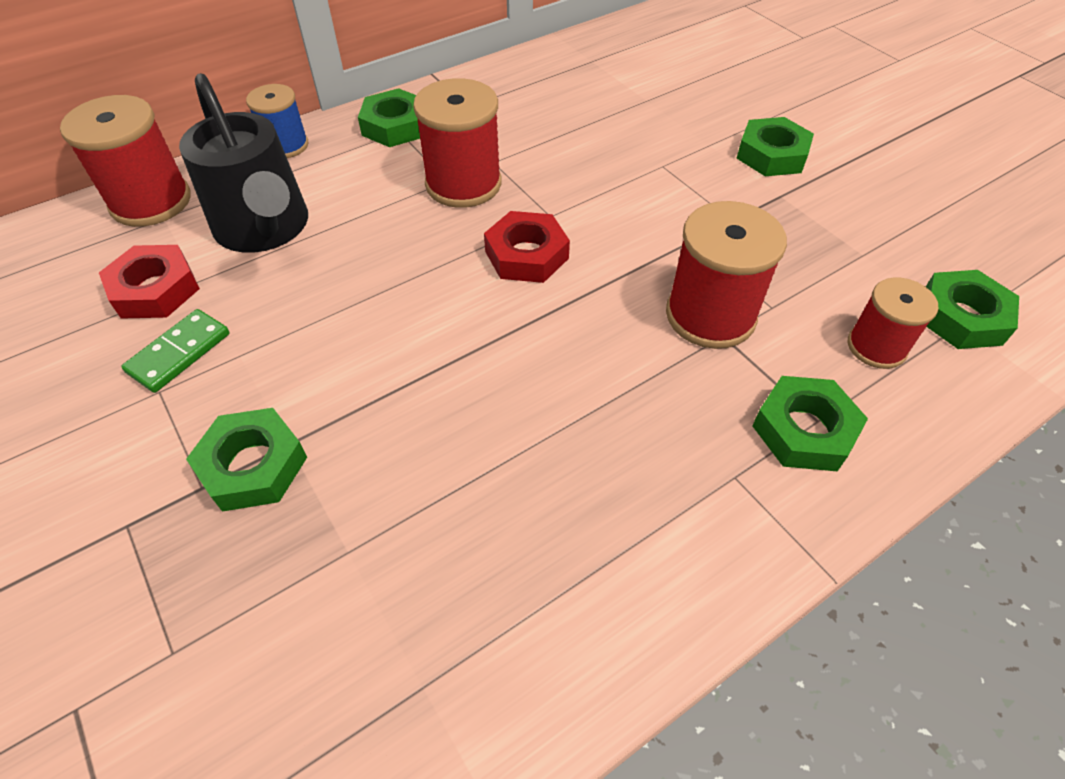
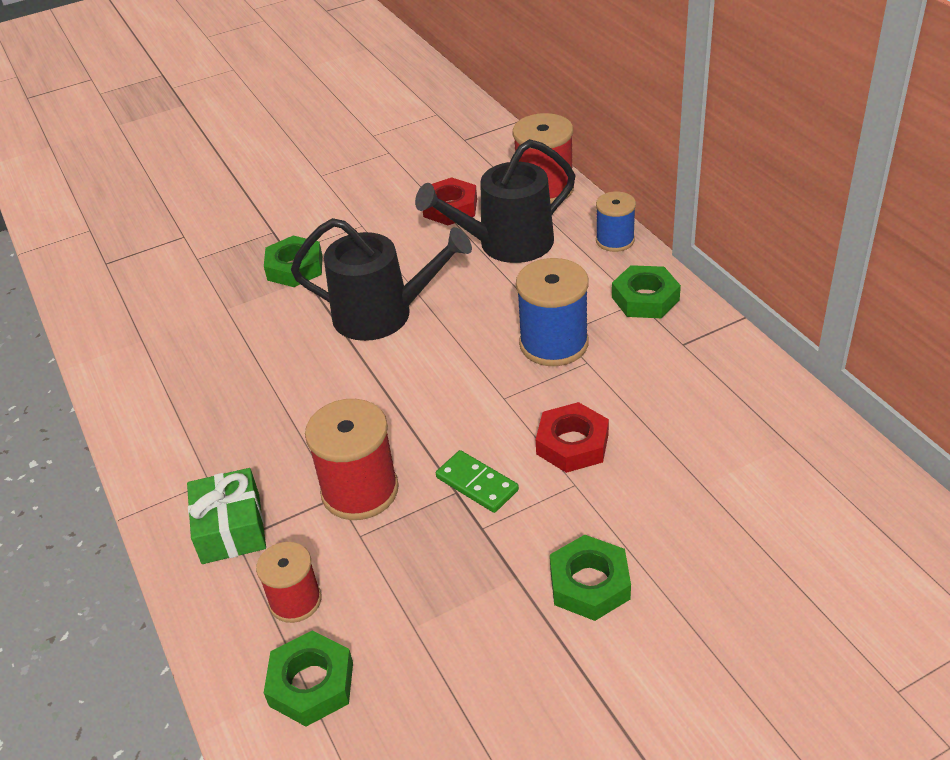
camera: 100 degrees right, 10 degrees down
green domino [121,309,229,393] -> green domino moved to [436,450,519,513]
red spool [413,78,501,208] -> blue spool [516,258,589,366]
red nut [484,211,570,283] -> red nut moved to [536,402,609,473]
green nut [752,376,868,471] -> green gift [187,468,266,564]
none -> black watering can [291,218,472,341]

